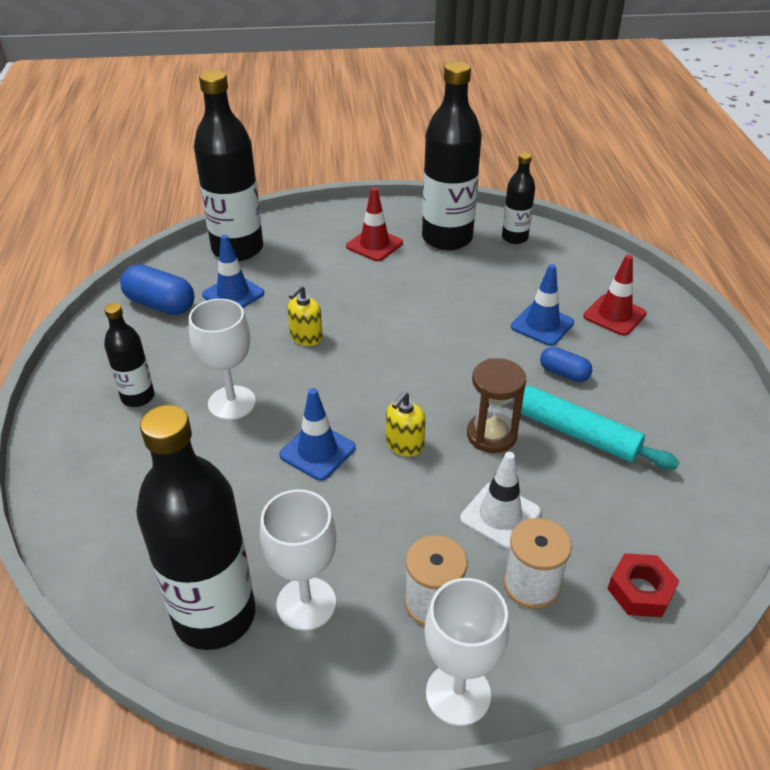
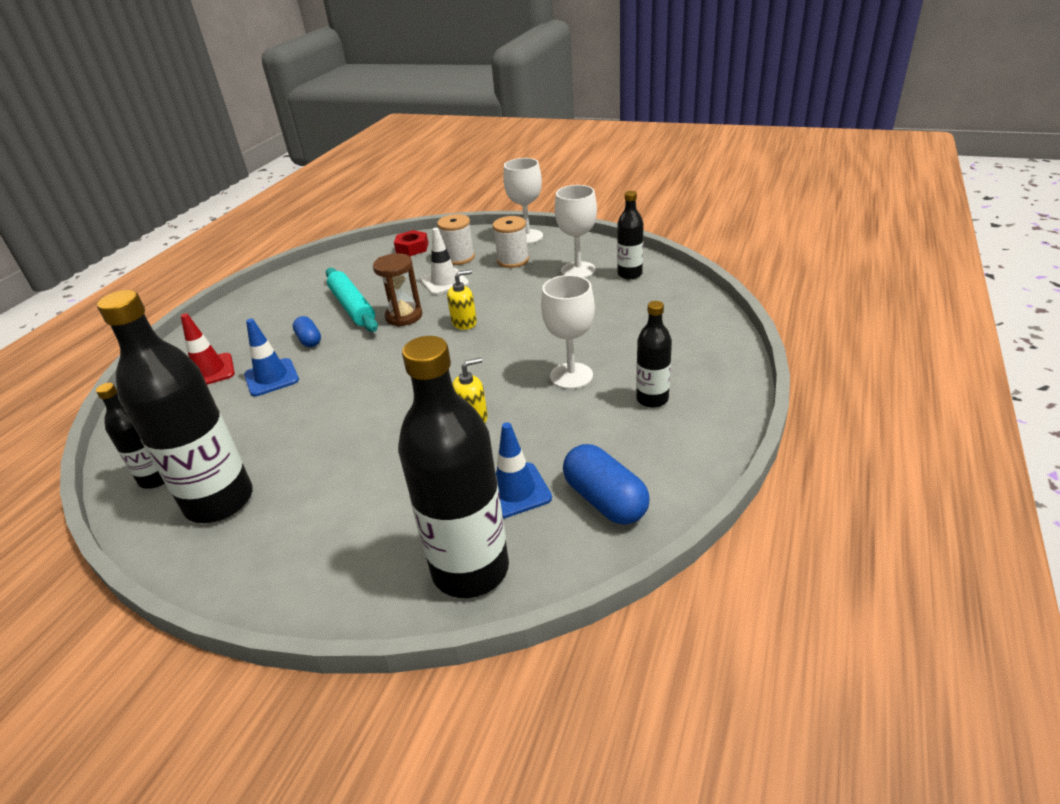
camera: 150 degrees left, 5 degrees down
black bottle [136,405,255,650] -> black bottle [617,191,644,279], size x0.52
blue traffic cone [279,388,356,481] -> none
red traffic cone [346,187,403,261] -> none

